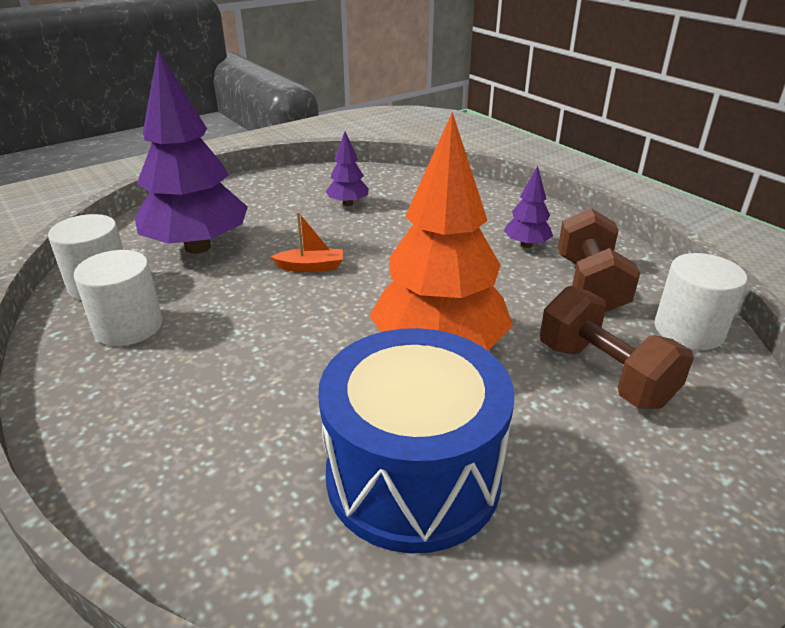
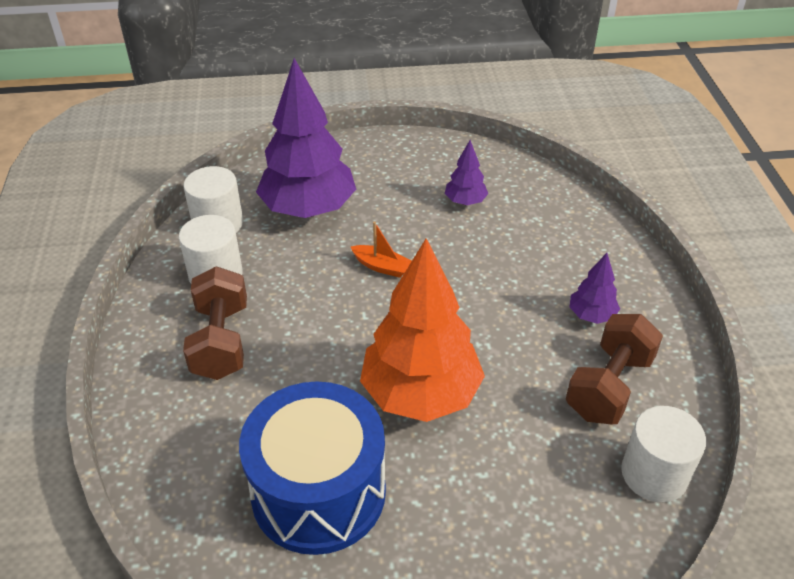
camera: 30 degrees right, 10 degrees up
brown dumbbell [540,286,694,409] -> brown dumbbell moved to [183,266,247,380]

